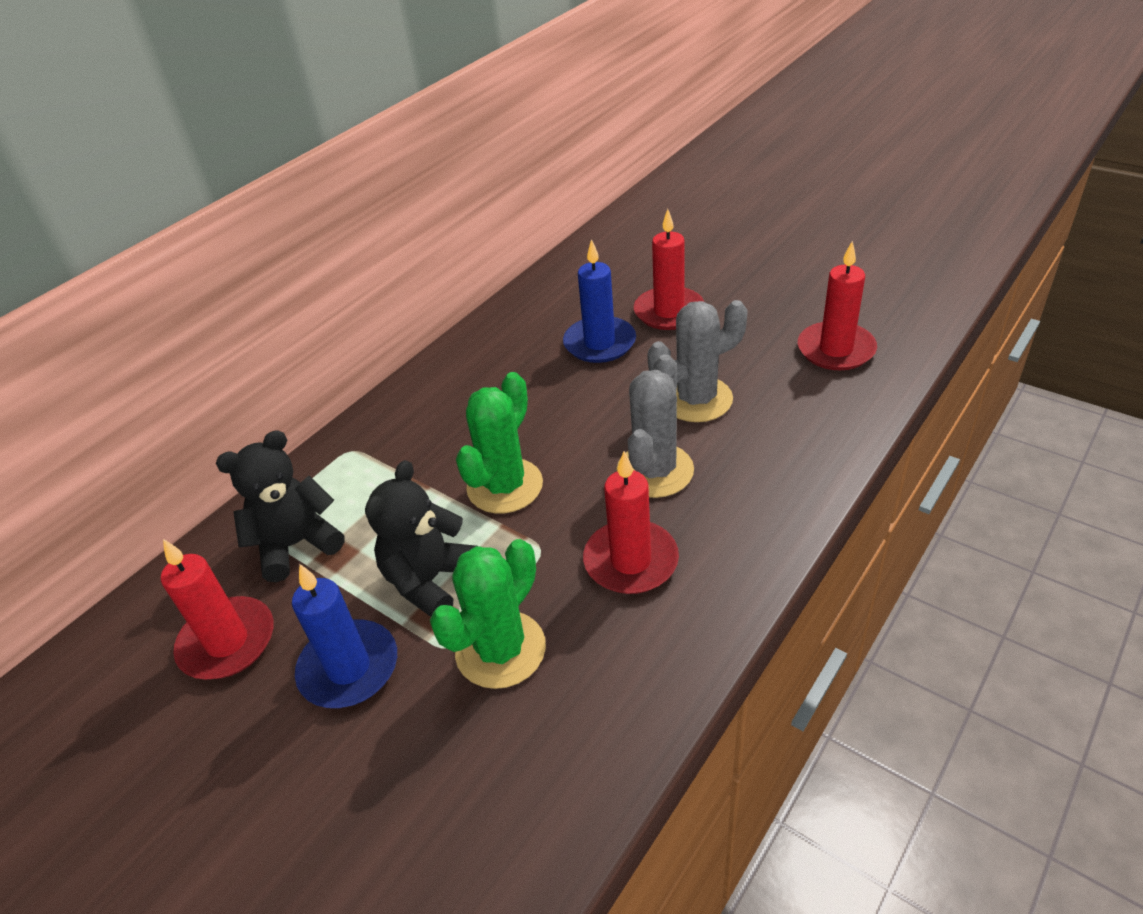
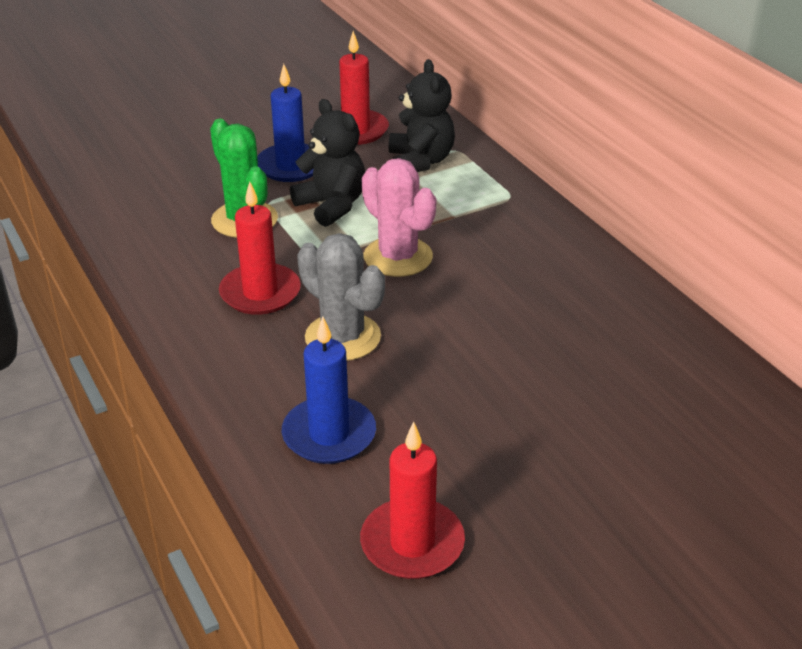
camera: 110 degrees right, 5 degrees down
green cactus [456,372,543,514] -> pink cactus [362,158,437,277]
blue candle [563,239,636,363] -> blue candle moved to [282,316,376,464]
red candle [634,209,704,330] -> none
grey cactus [647,300,748,422] -> none

